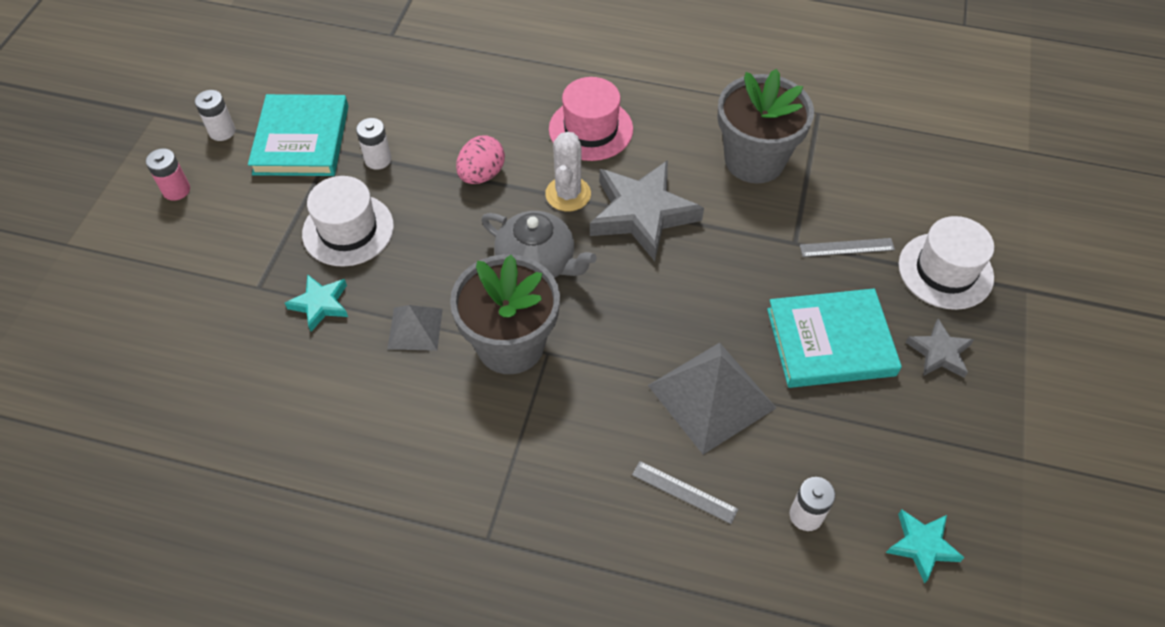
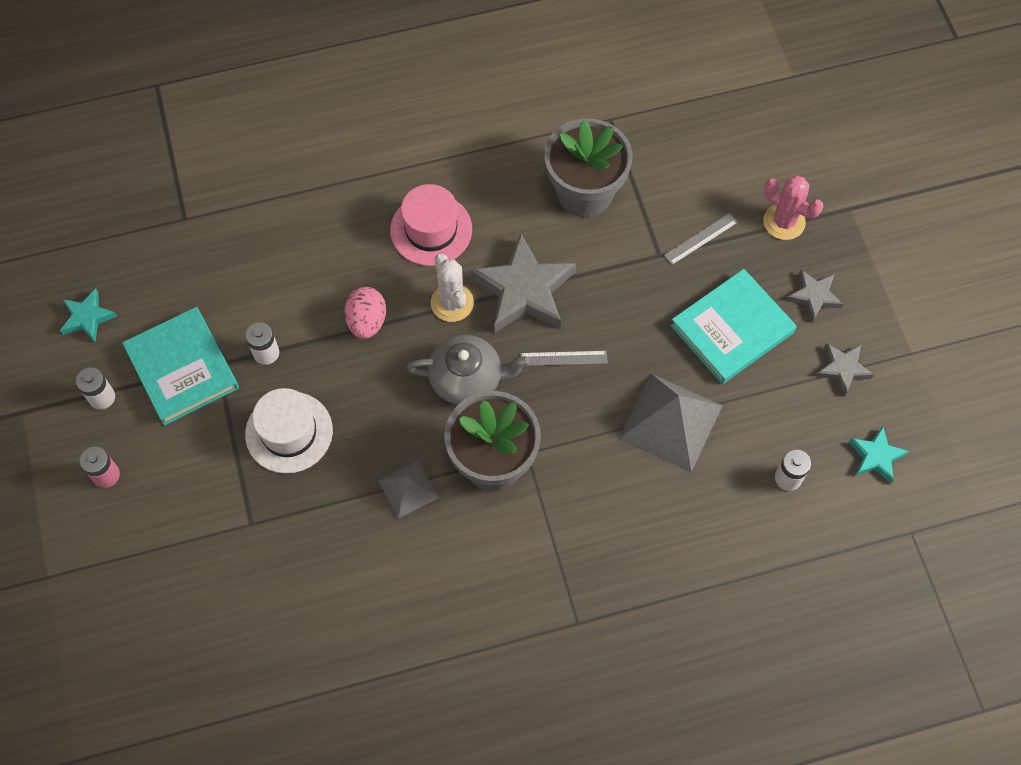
camera: 30 degrees left, 10 degrees up
turquoise star [285,274,348,332] -> turquoise star moved to [60,288,117,342]
grey ruler [632,461,738,524] -> grey ruler moved to [520,351,608,366]
white hat [899,216,994,310] -> pink cactus [763,175,823,240]
none -> grey star [815,343,874,396]

